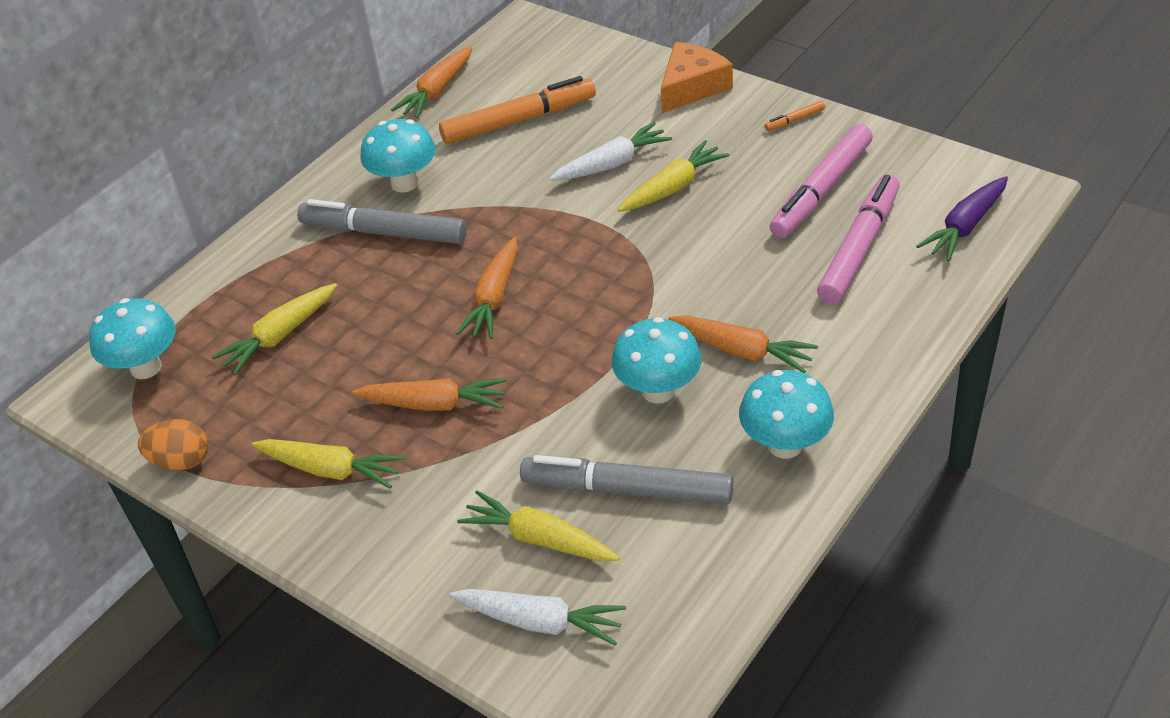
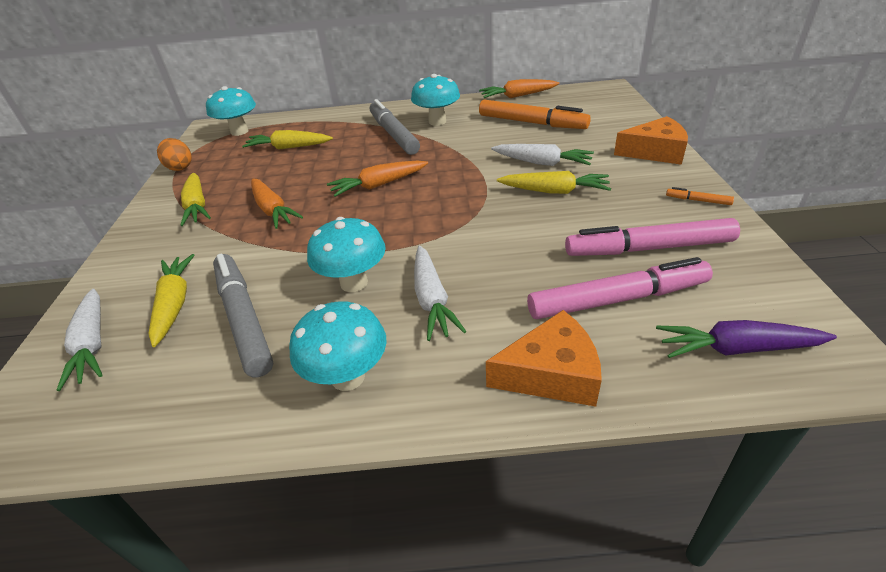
camera: 50 degrees right, 5 degrees down
orange carrot [668,315,818,373] -> white carrot [414,246,466,341]
none -> orange cheese [486,310,602,407]

